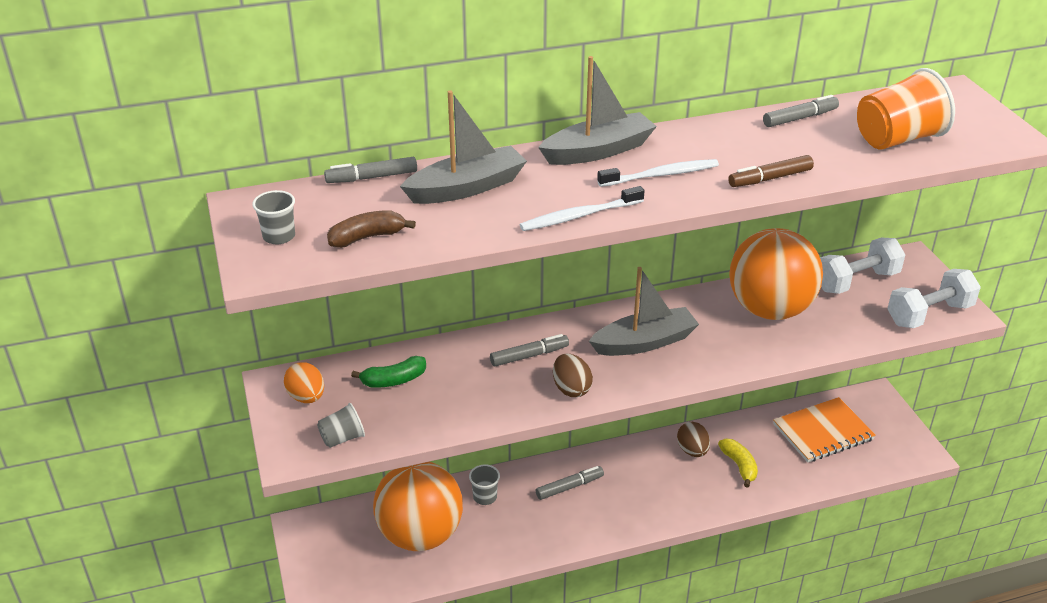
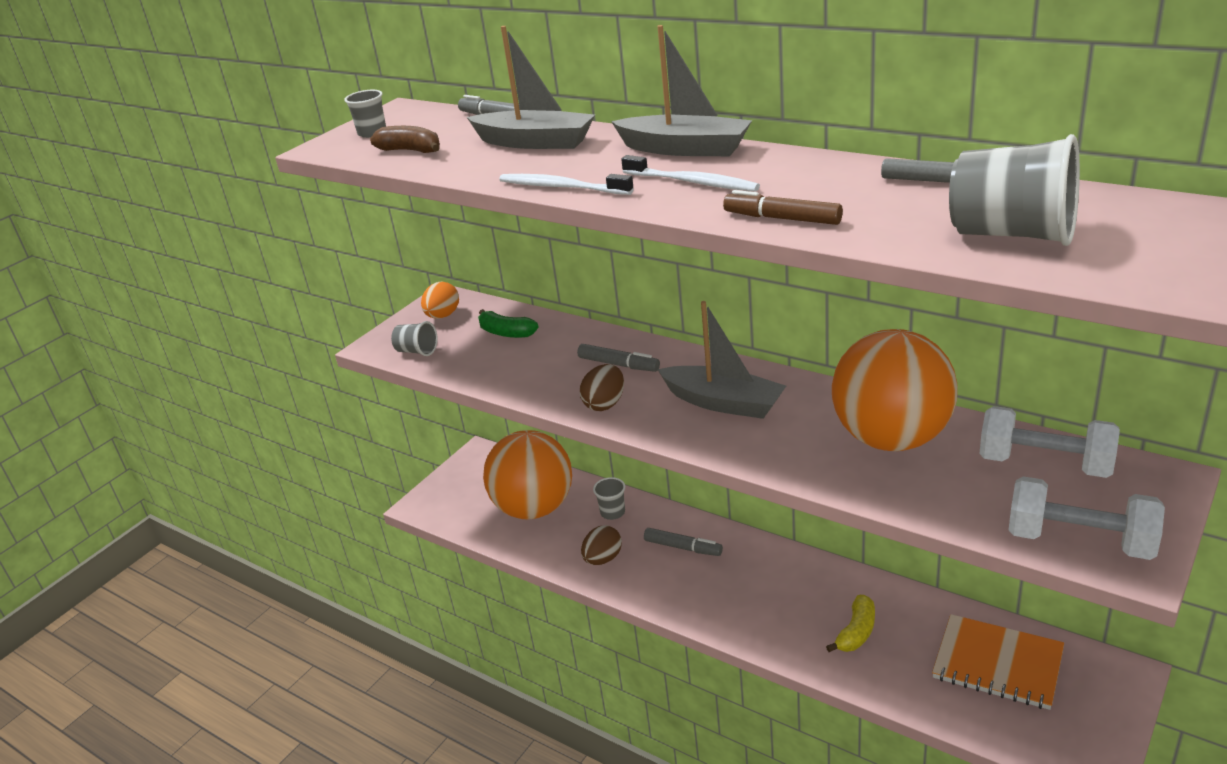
camera: 55 degrees right, 5 degrees down
brown egg [677,422,710,457] -> brown egg moved to [581,525,622,565]
orange cup [857,68,955,150] -> grey cup [949,134,1080,246]

